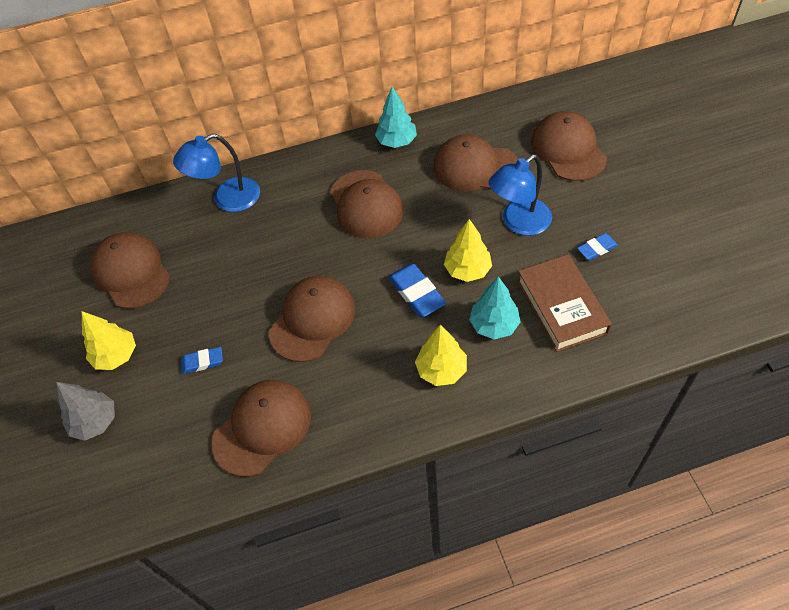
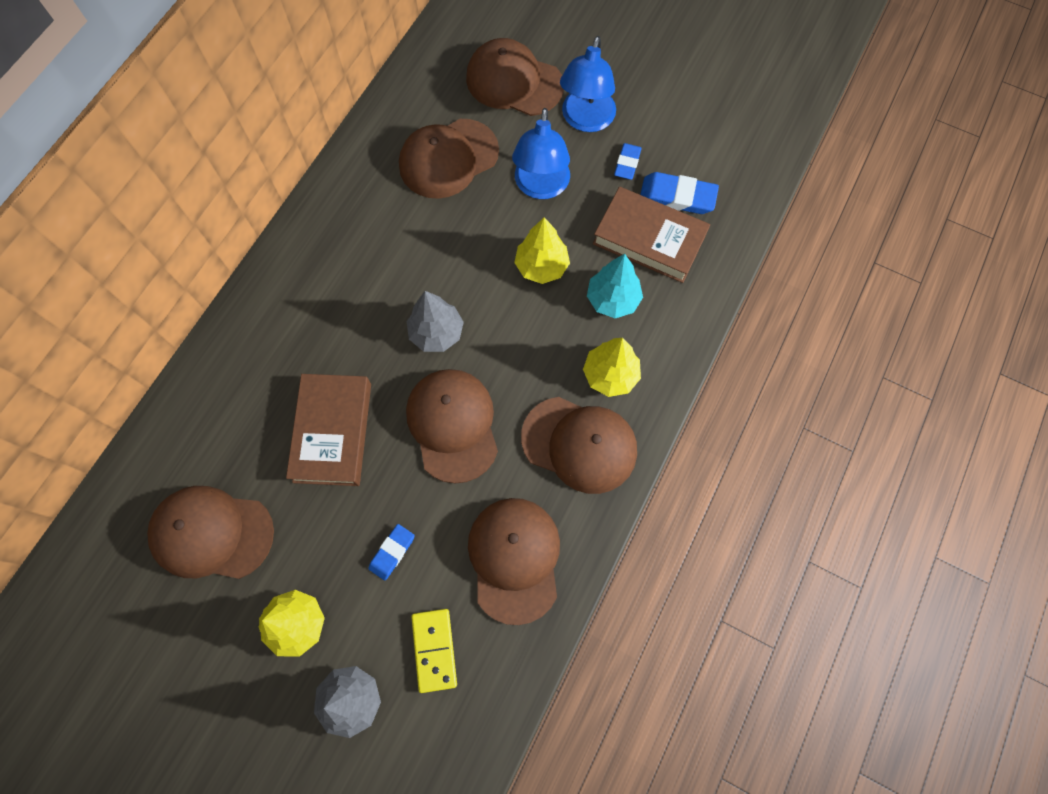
camera: 50 degrees left, 15 degrees up
blue lamp [173,134,260,212] -> blue lamp moved to [560,36,616,132]
brown cap [330,170,403,238] -> brown cap moved to [521,397,637,494]
turquoise tree [375,87,417,148] -> none
blue eraser [388,264,447,317] -> blue eraser moved to [640,172,719,214]
none -> brown book [286,374,371,486]
none -> grey tree [407,291,464,352]
none -> yellow domino [411,609,457,693]

